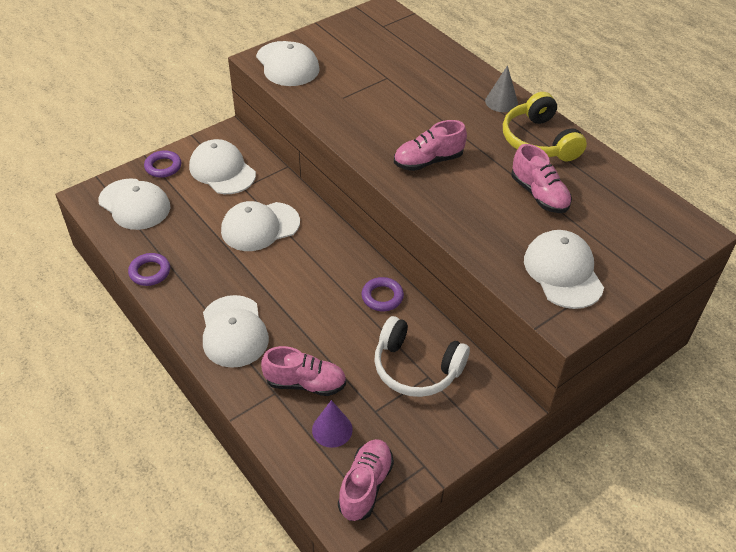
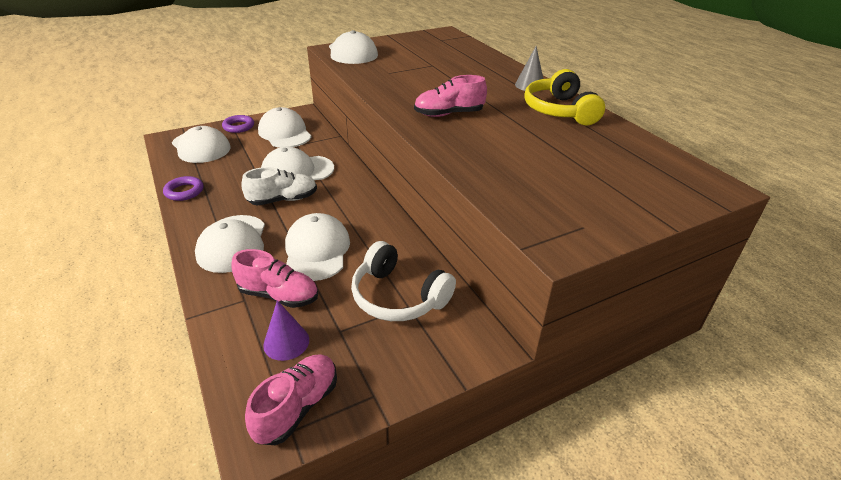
camera: 10 degrees right, 10 degrees down
purple ring [362,277,404,311] -> none
pink shoe [512,144,572,213] -> none
white cap [524,230,604,309] -> white cap moved to [285,213,350,281]
none -> white shoe [241,167,317,206]

